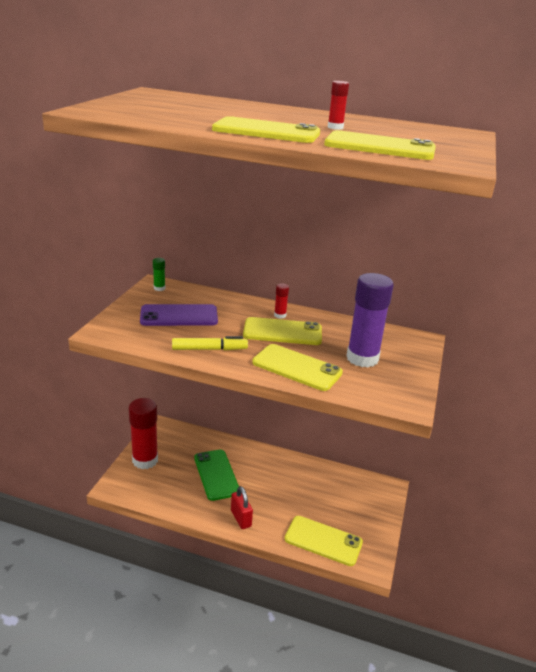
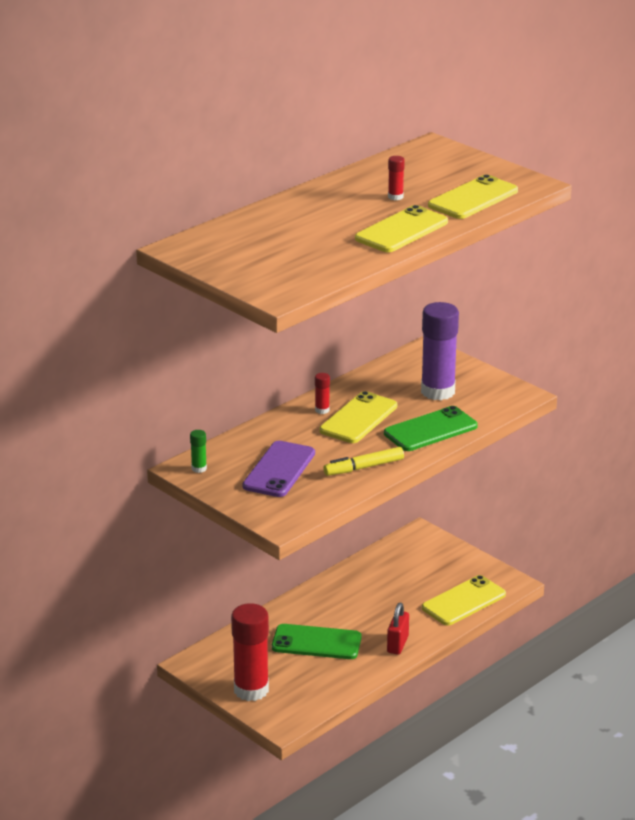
camera: 60 degrees left, 0 degrees up
yellow marker [172,336,248,351] -> yellow marker turned 135 degrees counterclockwise [323,447,404,476]
red padlock [231,486,253,529] -> red padlock turned 75 degrees counterclockwise [387,603,409,655]
yellow phone [252,344,343,391] -> green phone [384,406,478,451]

